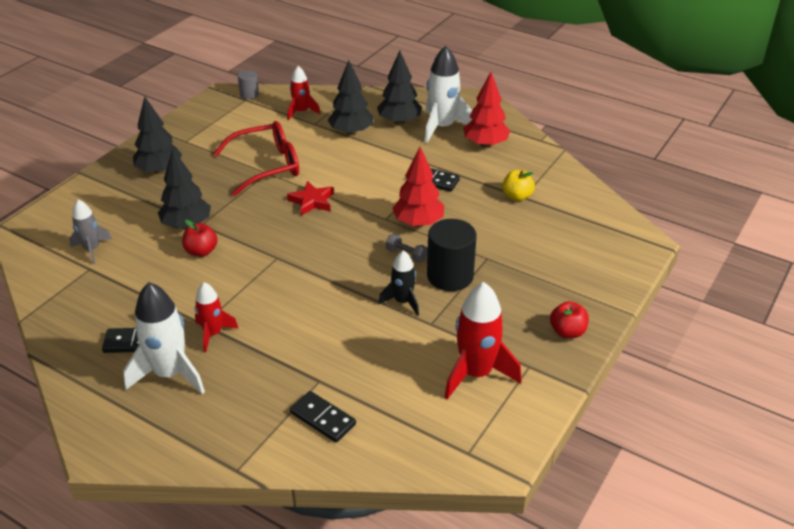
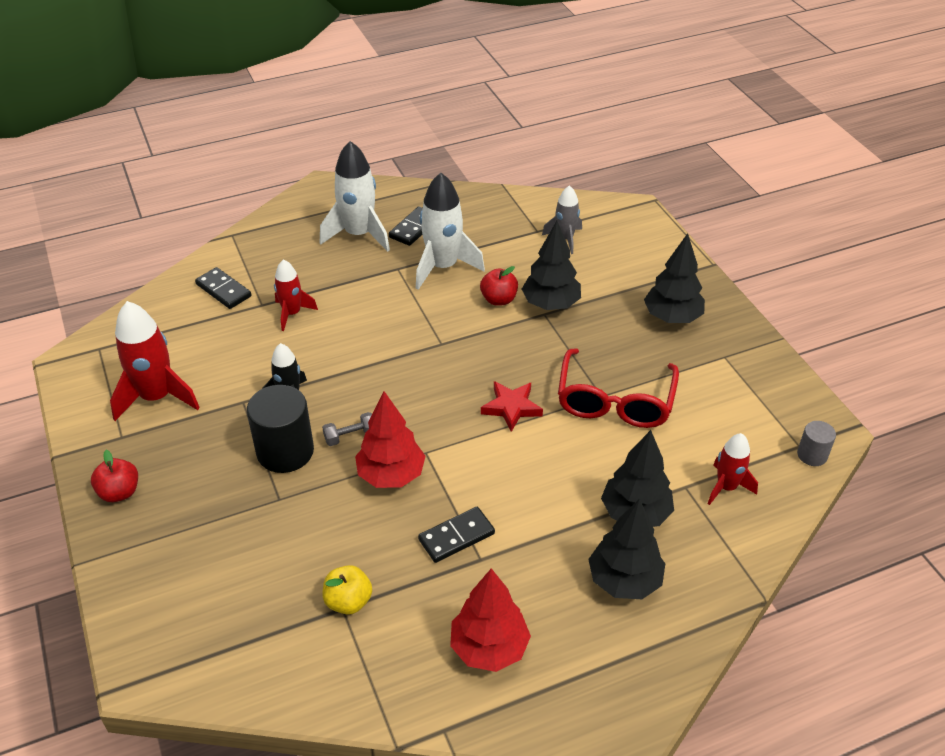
camera: 125 degrees right, 5 degrees up
red rocket [195,282,239,352] -> red rocket moved to [274,259,318,331]
black domino [290,391,356,442] -> black domino turned 60 degrees clockwise [195,267,251,309]
white rocket [425,46,472,143] -> white rocket moved to [416,173,485,290]

